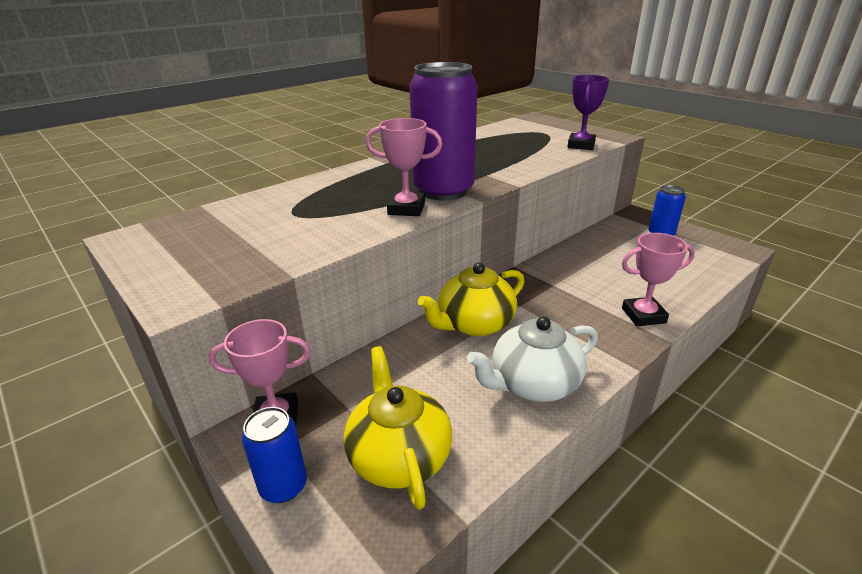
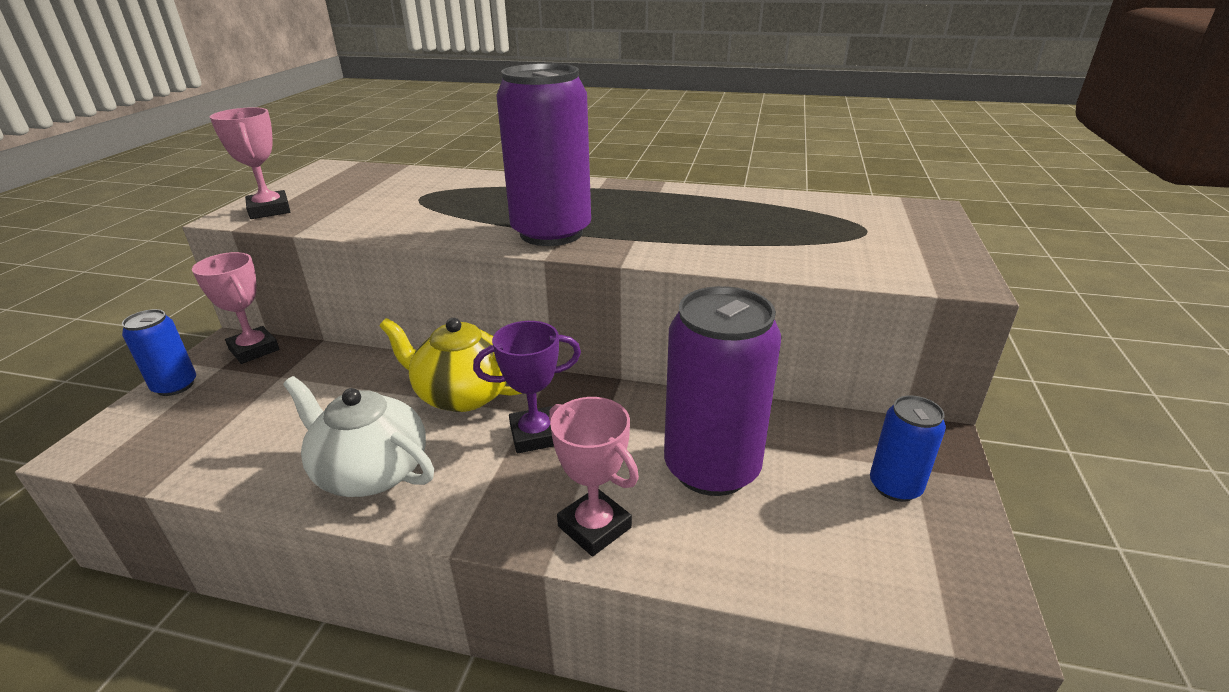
camera: 55 degrees right, 0 degrees up
yellow teapot [344,346,452,510] -> none
pink trophy [366,118,443,216] -> pink trophy moved to [210,107,290,219]
purple trophy [567,75,609,150] -> purple trophy moved to [473,321,581,453]
none -> purple can [664,286,782,496]

